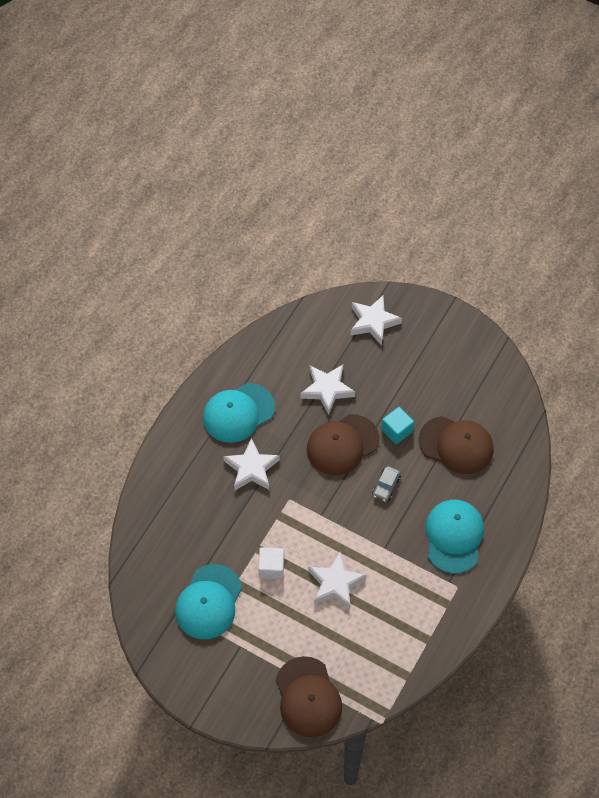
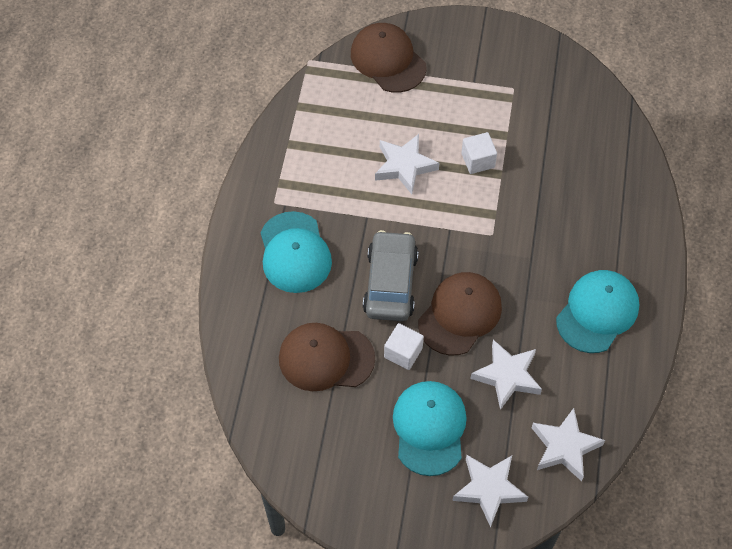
camera: 160 degrees right, 0 degrees up
turquoise cap [175,564,242,639] -> turquoise cap moved to [393,381,467,476]
white star [223,438,280,491] -> white star moved to [532,408,605,481]
grey car [372,466,401,502] -> grey car [363,230,418,321], size x2.11
turquoise cube [381,407,414,444] -> white cube [384,323,424,370]

